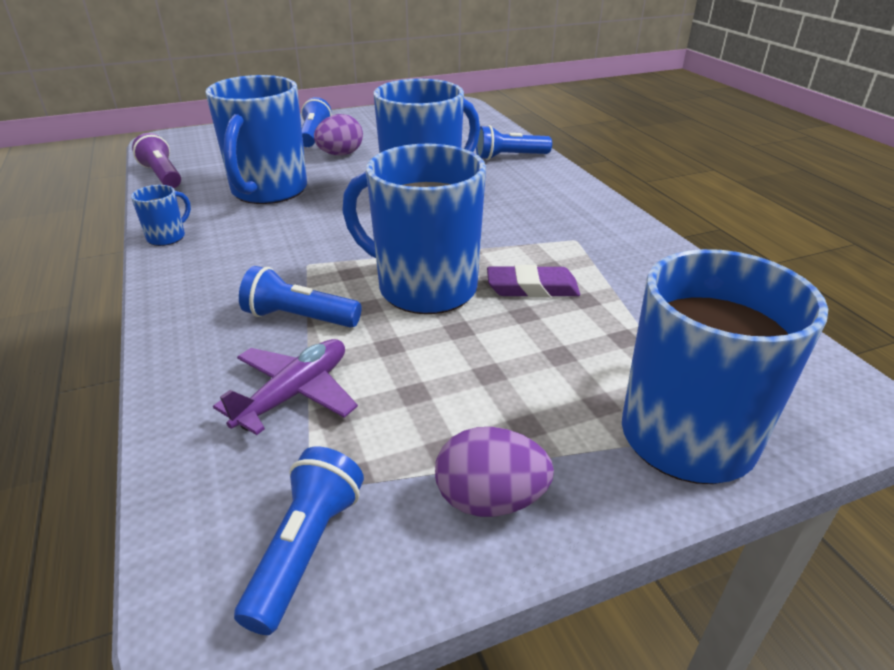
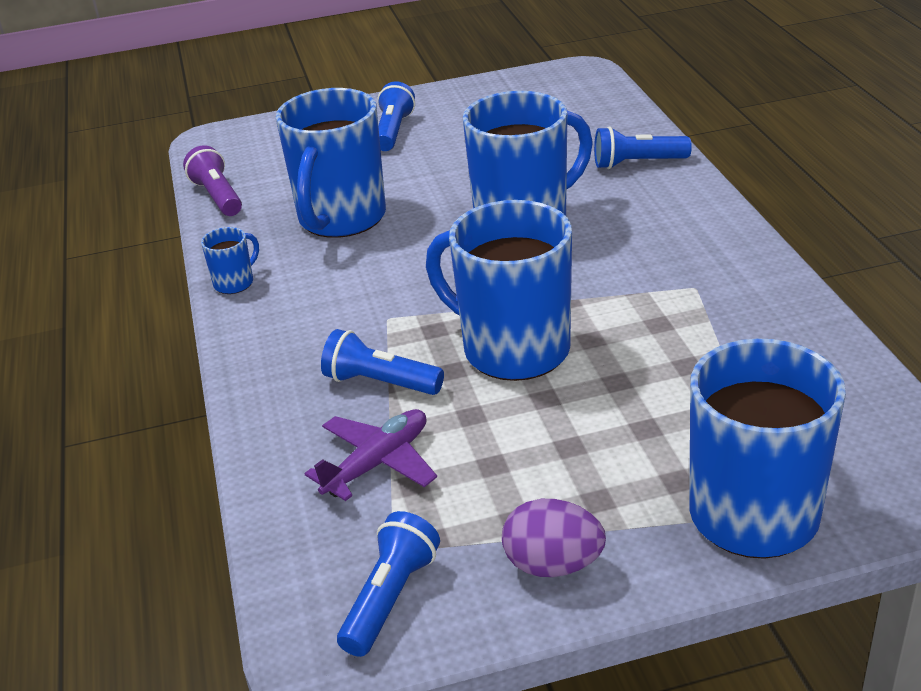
camera: 10 degrees right, 0 degrees up
purple egg [314,114,363,155] -> none
purple eraser [487,265,580,298] -> none

